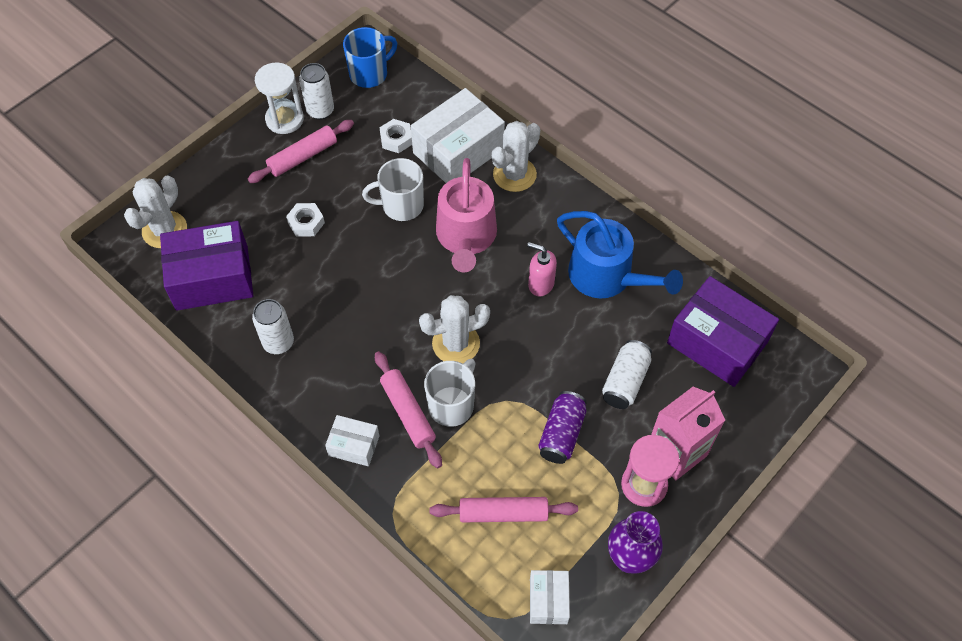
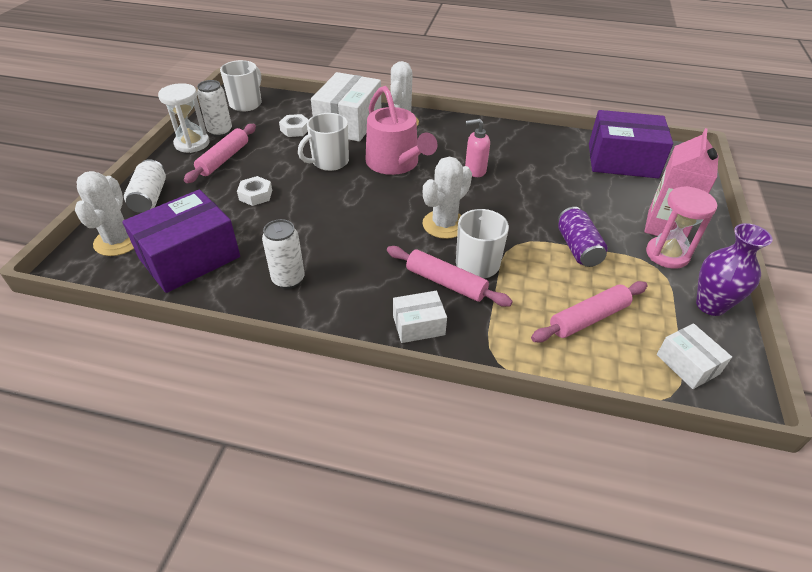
camera: 30 degrees left, 15 degrees down
blue mug [343,27,397,88] -> white mug [220,60,262,112]
blue watering can [557,211,683,298] -> none
white can [602,340,652,409] -> white can moved to [124,159,166,213]

